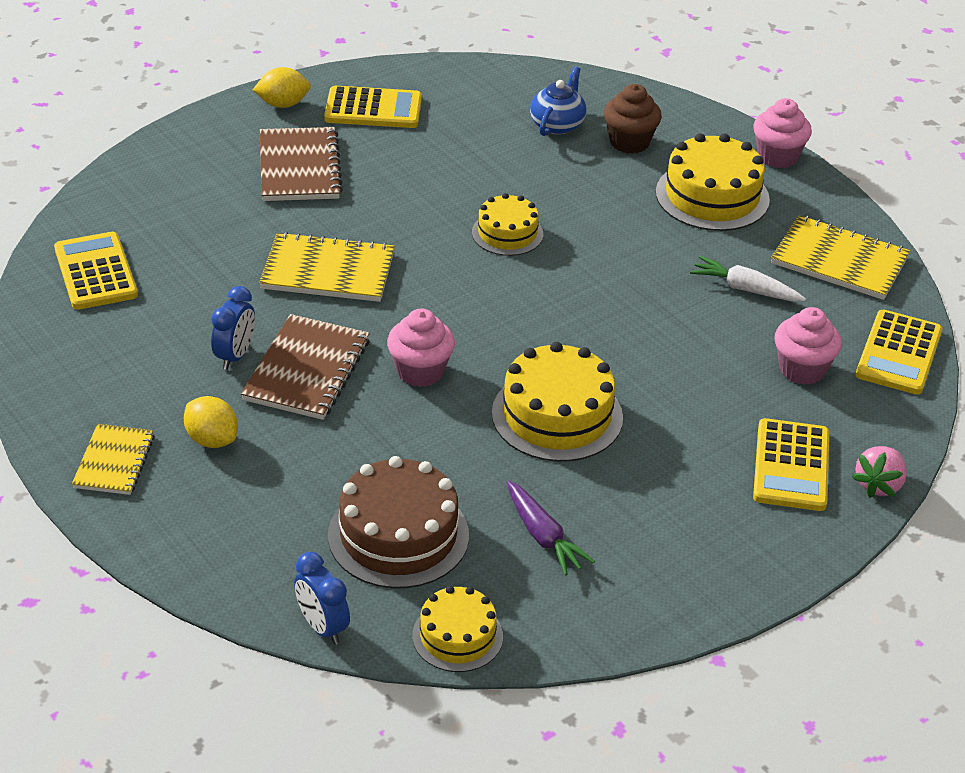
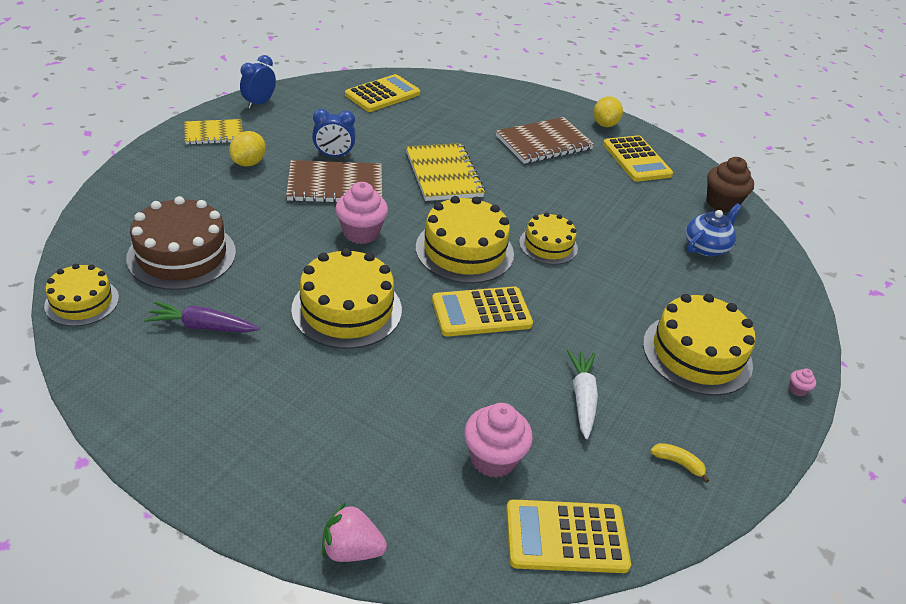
camera: 65 degrees right, 0 degrees up
yellow lemon [253,67,311,108] -> yellow lemon turned 45 degrees clockwise [593,96,623,127]
blue clock [294,552,350,644] -> blue clock moved to [240,55,276,109]
purple carrot [507,481,595,576] -> purple carrot turned 60 degrees clockwise [144,301,260,333]
blue teapot [530,67,587,136] -> blue teapot turned 45 degrees counterclockwise [686,203,742,256]
brown cupcake [604,84,662,154] -> brown cupcake moved to [707,157,754,213]
pink cupcake [753,98,812,168] -> pink cupcake [789,369,816,396], size x0.42
yellow calculator [753,418,829,511] -> yellow calculator moved to [432,286,533,337]
yellow notebook [771,215,910,300] -> yellow banana [650,443,709,483]
none -> yellow cake [416,196,514,283]

